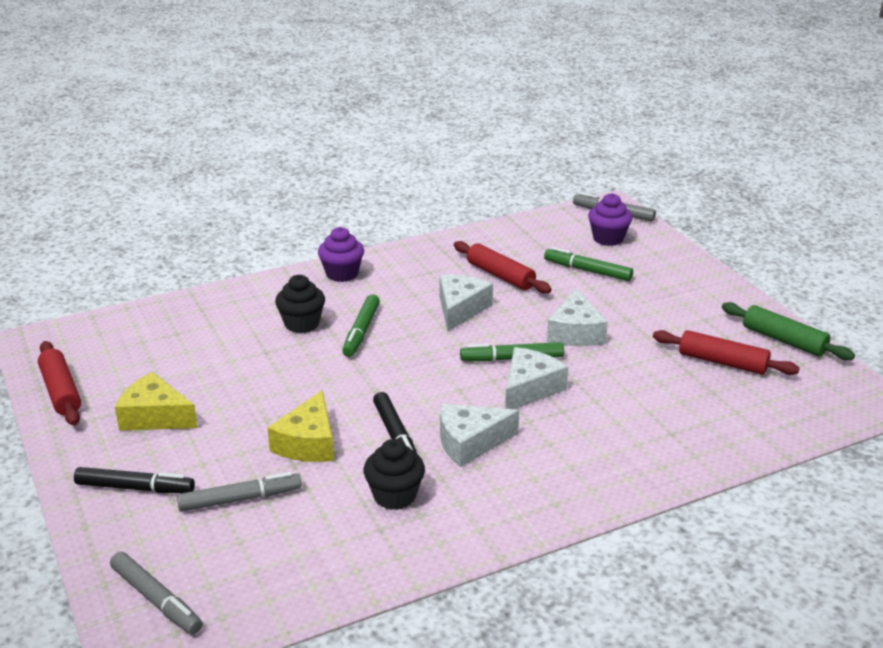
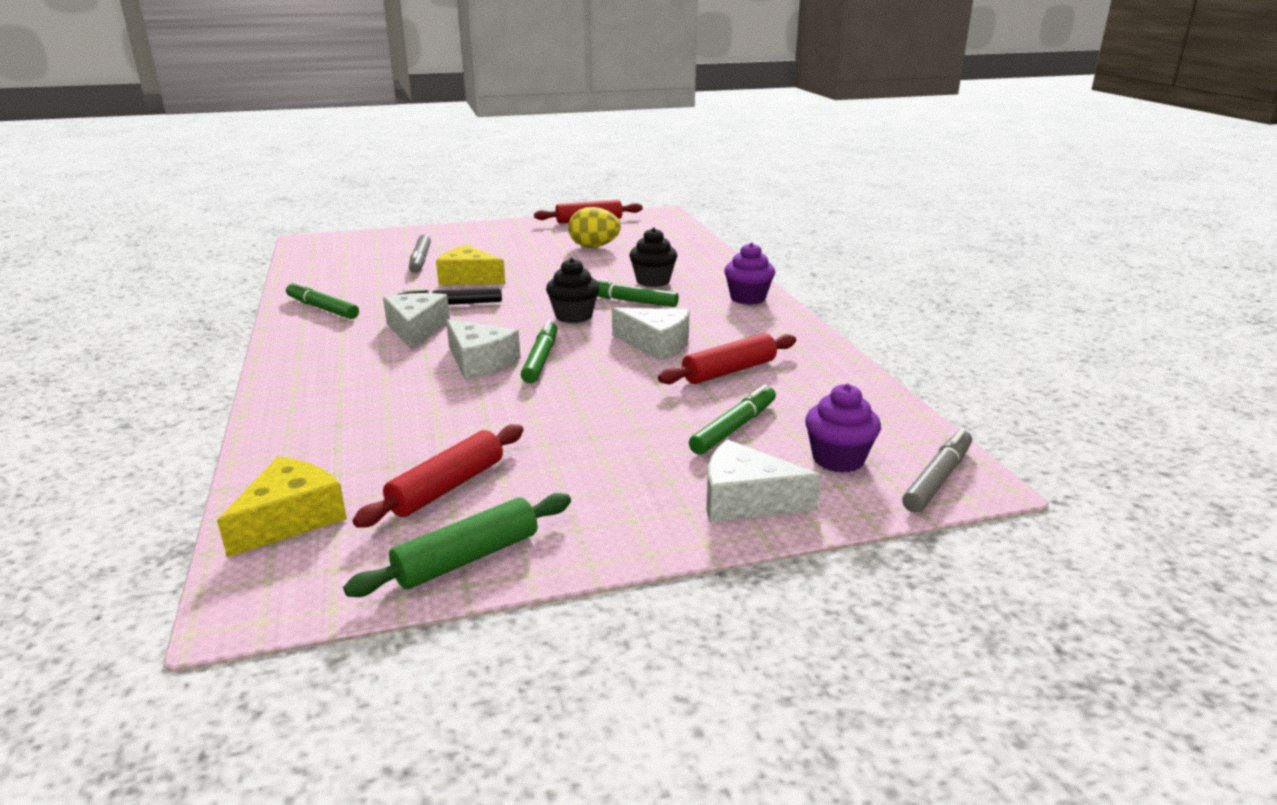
camera: 100 degrees right, 5 degrees down
black marker [74,467,195,493] -> none
grey marker [110,552,203,635] -> none
yellow cheese [115,372,198,431] -> yellow cheese moved to [217,457,347,557]
black cupcake [364,439,425,510] -> black cupcake moved to [546,258,599,323]
white cheese [547,288,608,346] -> white cheese moved to [707,439,821,522]
none -> green marker [286,281,359,319]
none -> yellow egg [568,207,621,248]

